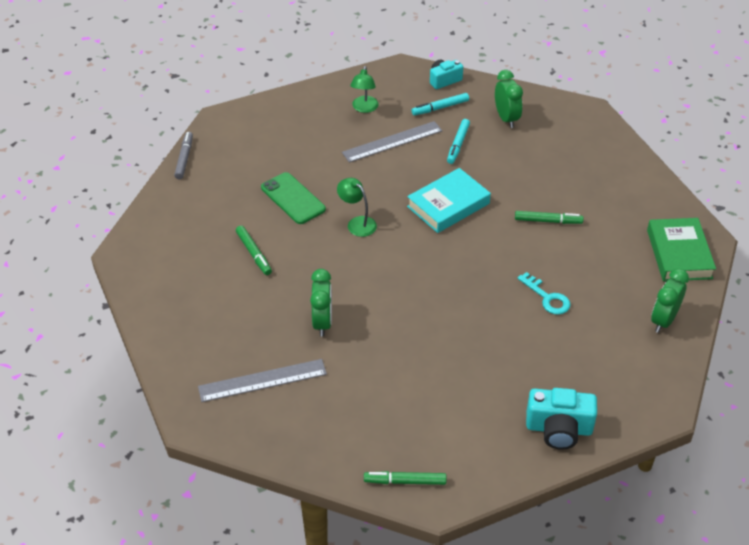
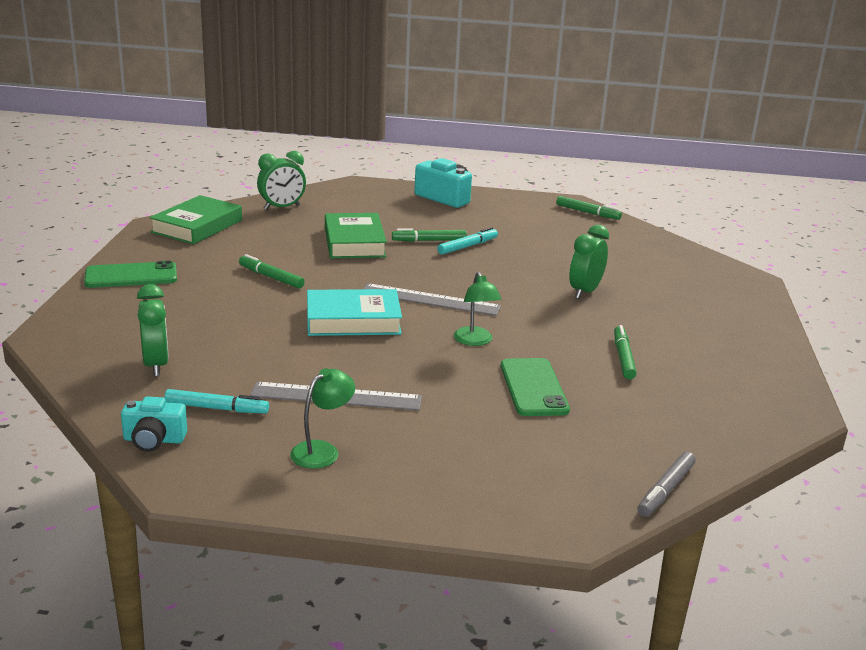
camera: 150 degrees left, 20 degrees down
grey ruler [198,359,327,402] -> grey ruler moved to [363,283,501,316]
turquoise marker [447,119,470,164] -> turquoise marker moved to [437,227,498,255]
green clock [495,70,523,128] -> green clock turned 150 degrees clockwise [137,284,169,376]
turquoise key [517,272,571,315] -> green book [325,213,387,258]
none -> green phone [84,261,177,288]
none -> green marker [392,228,467,242]

